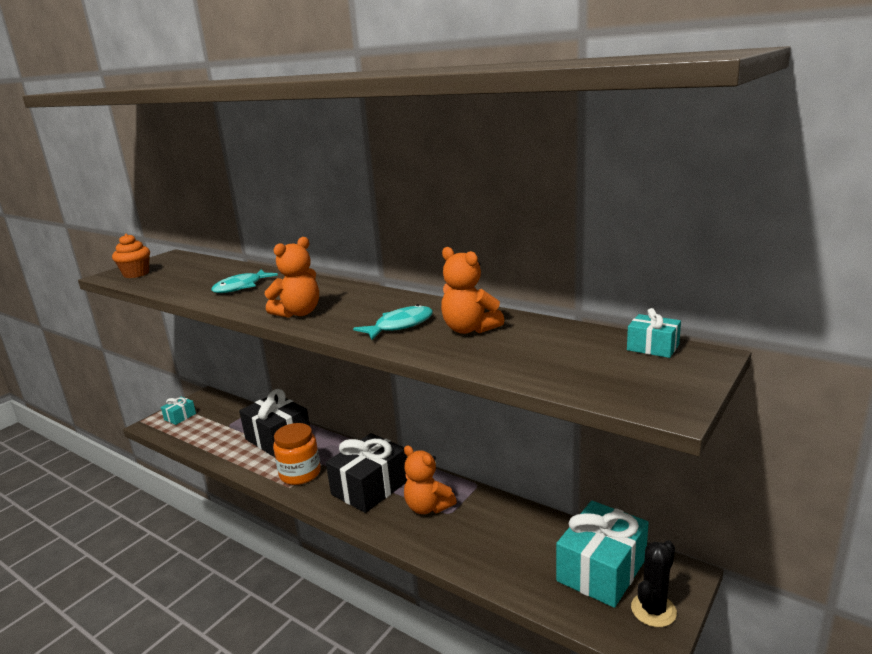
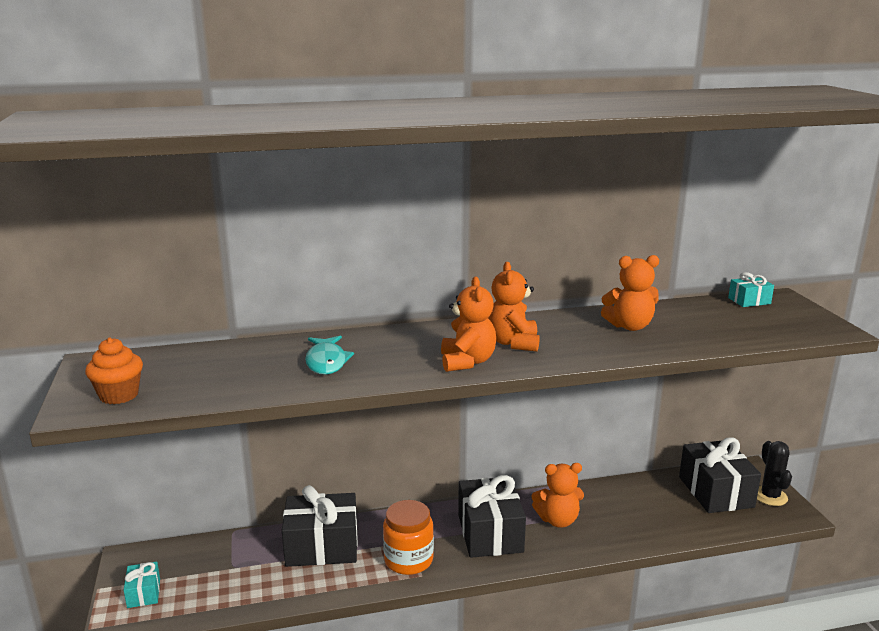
camera: 50 degrees left, 0 degrees up
turquoise fish [353,304,433,340] -> none
turquoise gift [556,501,649,608] -> black gift [679,437,761,513]
none -> orange teddy bear [488,262,540,351]

